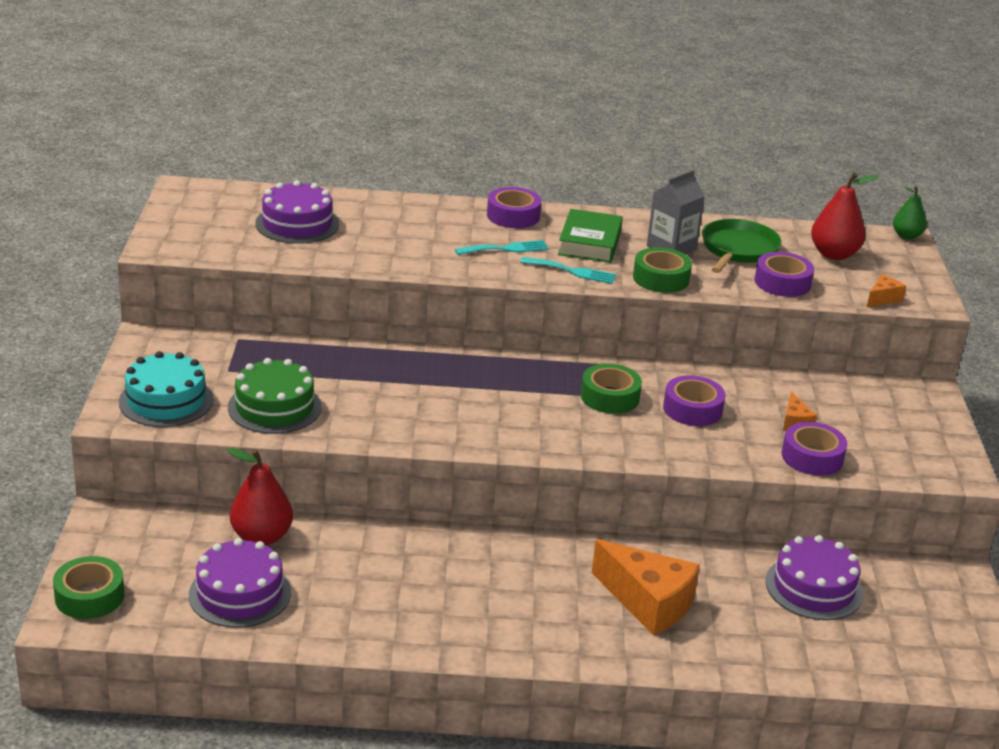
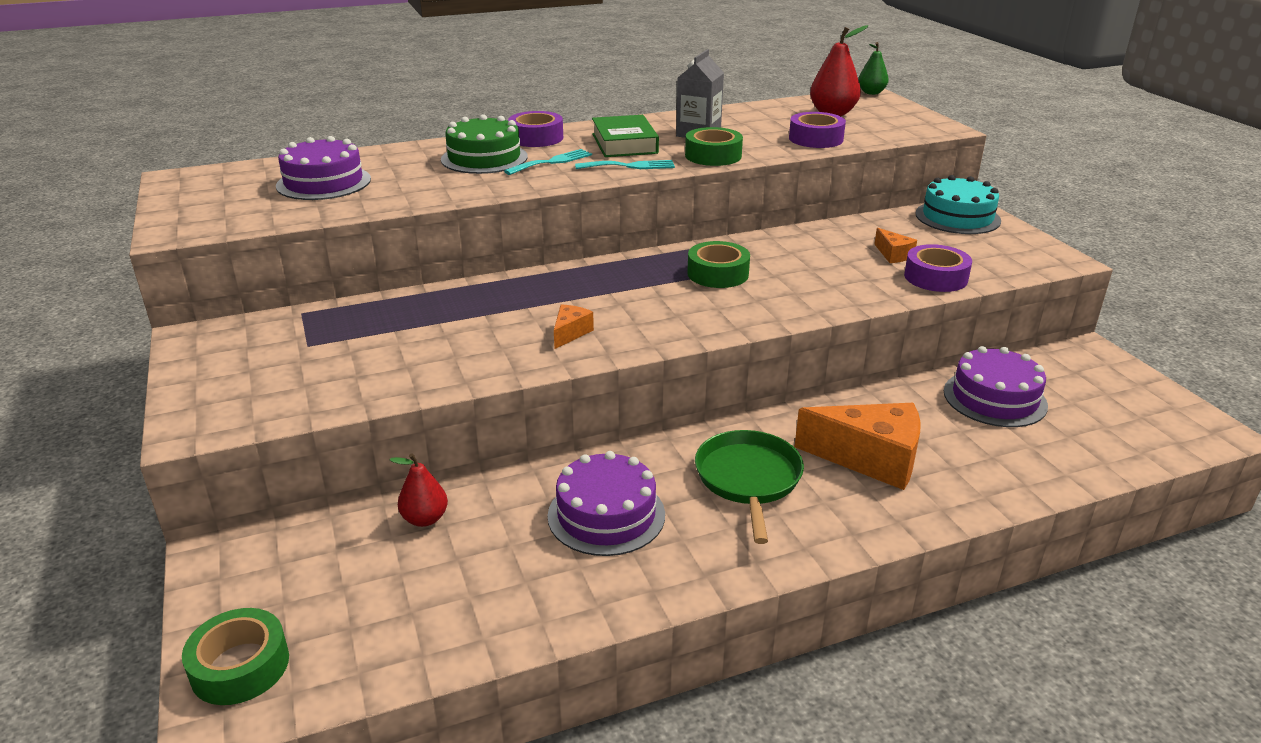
camera: 20 degrees left, 0 degrees up
turquoise cake [119,351,214,427] -> turquoise cake moved to [915,175,1001,234]
purple cake [189,538,291,628] -> purple cake moved to [548,451,665,556]
red pear [227,448,293,545] -> red pear [390,453,448,527], size x0.63
green cake [228,358,321,434] -> green cake moved to [441,114,528,174]
purple tape [663,375,725,426] -> none
green pan [702,219,782,273] -> green pan moved to [695,430,804,544]
orange cheese [867,274,906,307] -> orange cheese moved to [554,304,594,349]

